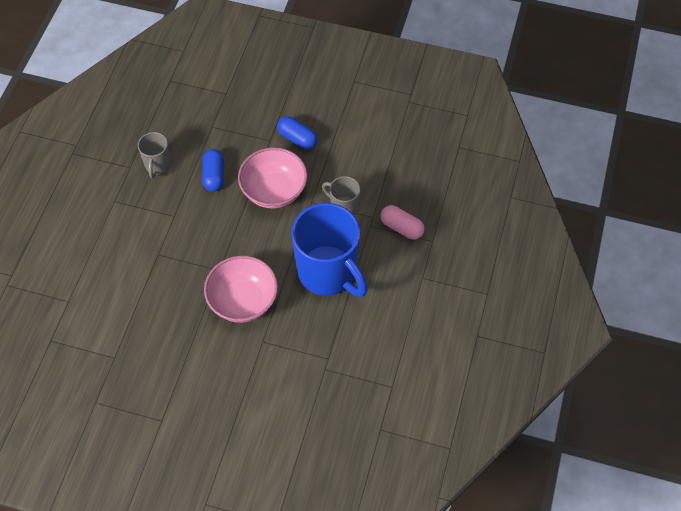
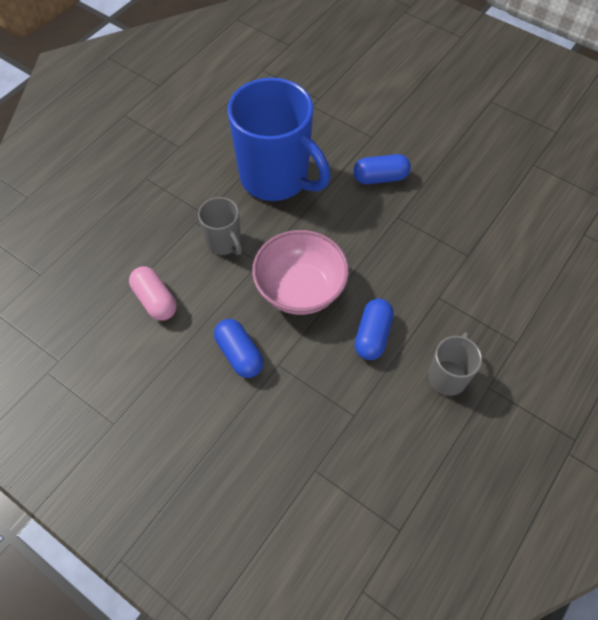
camera: 160 degrees left, 0 degrees up
pink bowl [204,255,278,323] -> blue capsule [353,154,411,184]
blue mug [291,203,368,297] -> blue mug turned 150 degrees clockwise [227,78,331,201]
pink capsule [380,205,424,240] -> pink capsule moved to [129,266,177,321]

